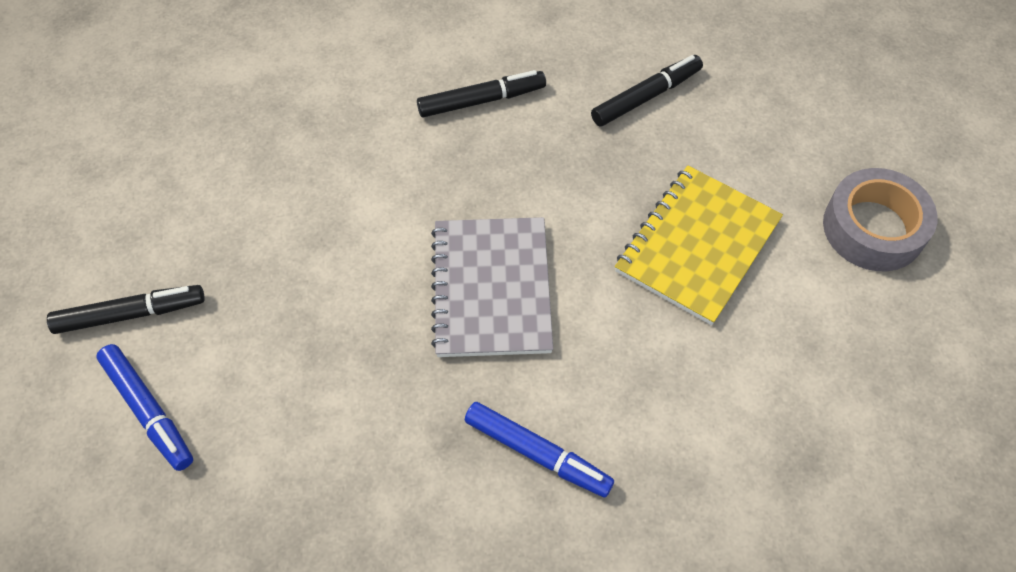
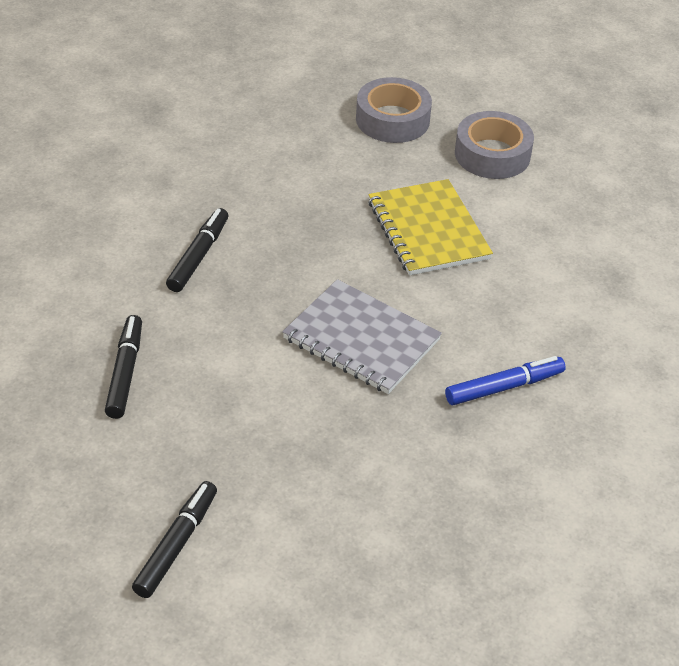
camera: 55 degrees left, 15 degrees down
blue marker [96,344,193,471] -> none
black marker [591,55,703,127] -> black marker moved to [105,315,142,419]
none -> grey tape [356,77,432,143]

